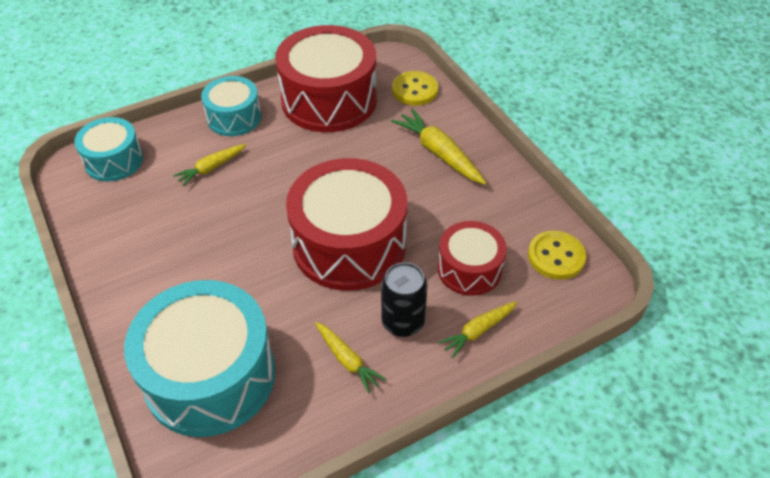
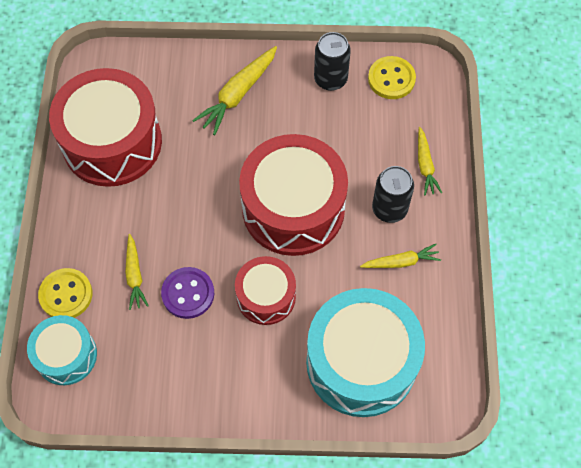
camera: 60 degrees left, 15 degrees up
turquoise drum [201,76,261,136] -> none
yellow carrot [391,108,486,185] -> yellow carrot turned 45 degrees counterclockwise [192,46,277,135]
yellow button [392,71,438,106] -> yellow button moved to [38,268,92,318]
red drum [438,221,507,296] -> red drum moved to [235,256,296,325]
none -> purple button [161,267,214,319]
none -> black can [314,32,351,91]

